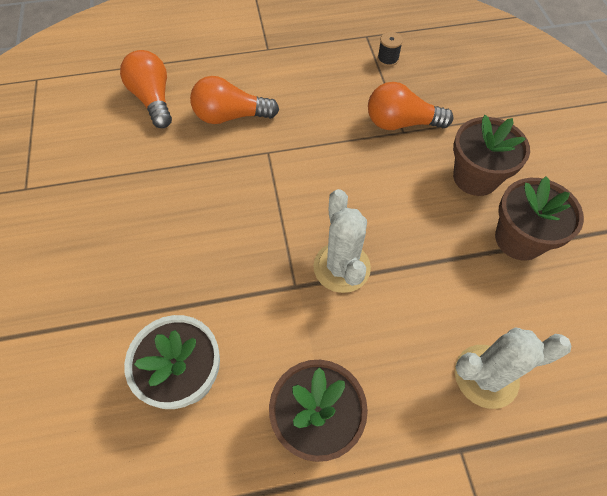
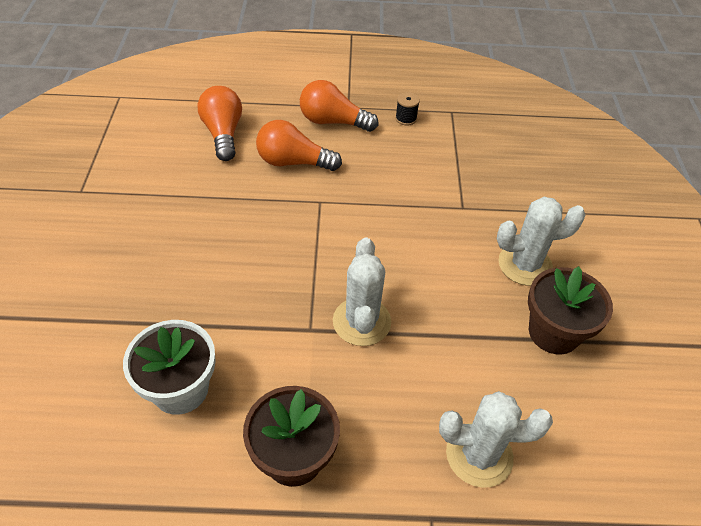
camera: 10 degrees right, 10 degrees down
orange light bulb [368,82,453,130] -> orange light bulb moved to [300,80,378,132]
black spool [377,32,403,67] -> black spool moved to [395,92,420,126]
brown flower pot [453,115,530,196] -> white cactus [497,197,585,286]

